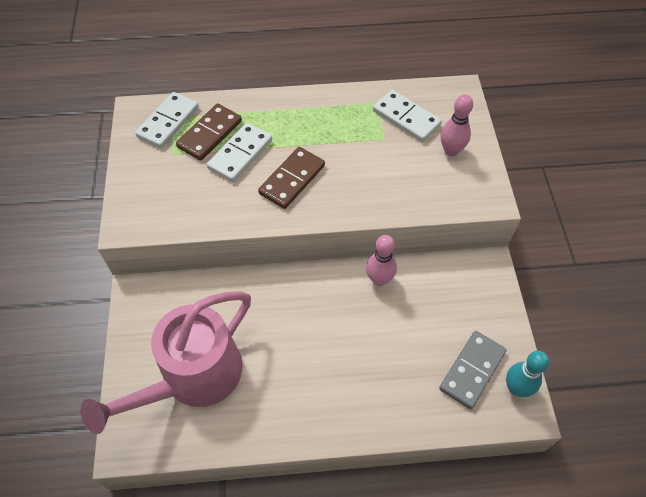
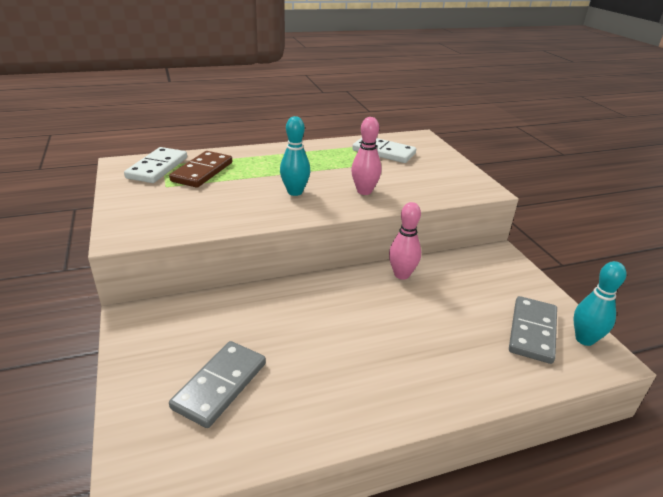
camera: 15 degrees left, 25 degrees down
pink watering can [81,291,251,434] -> grey domino [169,341,266,428]
white domino [207,123,272,182] -> none
brown domino [258,147,325,209] -> turquoise bowling pin [280,116,310,196]
pink bowling pin [441,94,473,156] -> pink bowling pin moved to [351,117,381,195]

